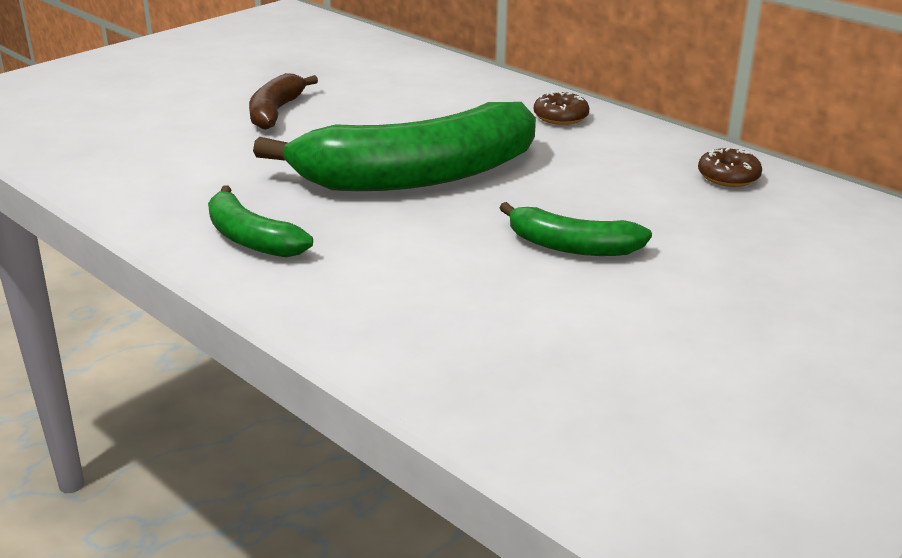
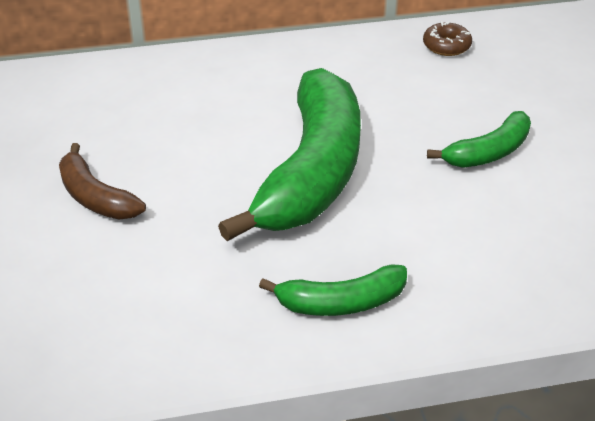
camera: 55 degrees left, 10 degrees up
brown donut [534,91,590,125] -> none

